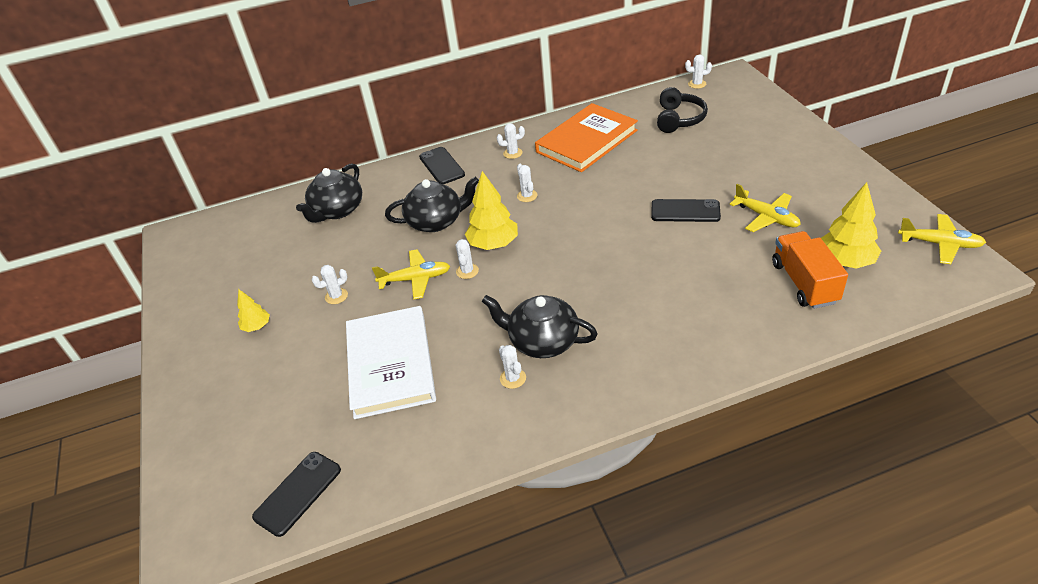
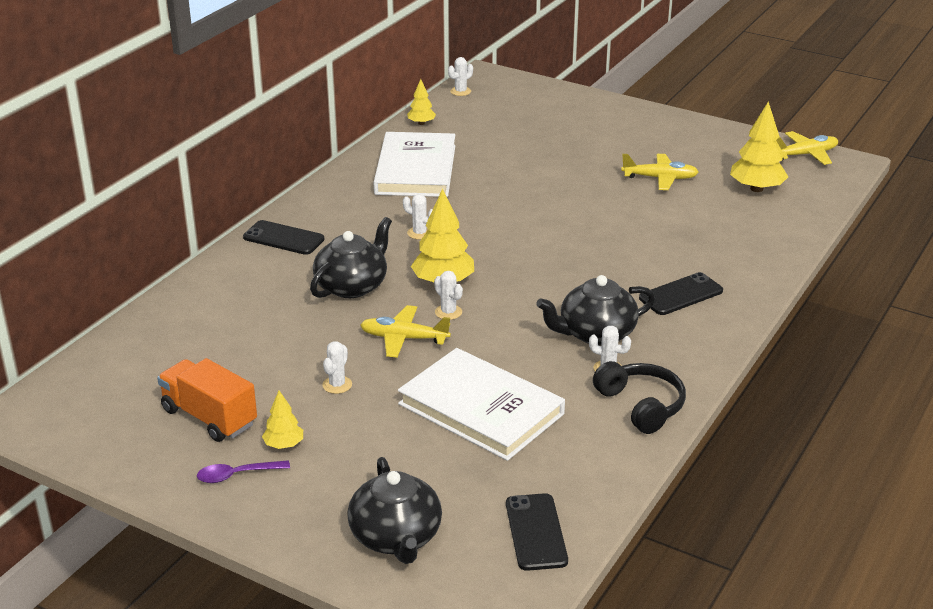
camera: 45 degrees left, 10 degrees down
black teapot [296,163,362,223] -> black teapot moved to [347,457,442,564]
yellow plane [372,249,450,300] -> yellow plane turned 120 degrees counterclockwise [360,305,451,358]
white cactus [497,123,525,159] -> none
orange book [535,103,638,172] -> white book [374,132,455,197]
black phone [651,199,721,222] -> black phone moved to [639,272,723,315]
black headphones [657,87,708,133] -> black headphones moved to [593,361,686,434]
orange truck [772,231,848,309] -> orange truck moved to [157,358,257,442]
none -> purple spoon [197,460,290,483]
none -> yellow tree [407,79,436,125]

